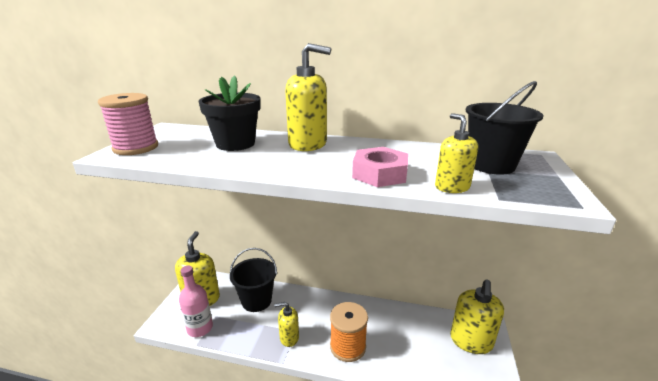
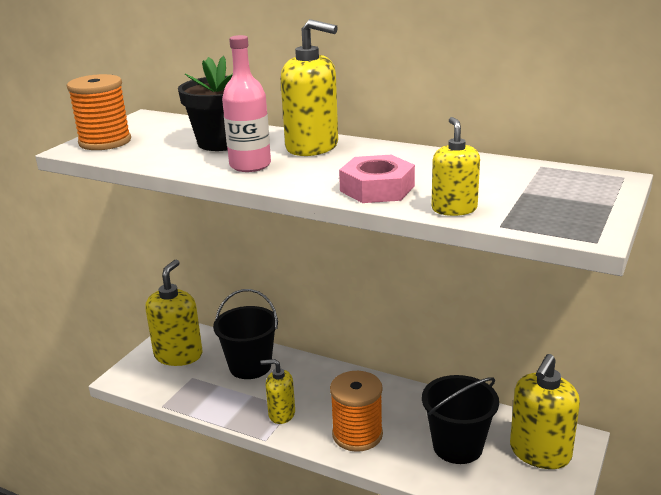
camera: 15 degrees right, 0 degrees up
pink spool [98,93,158,155] -> orange spool [67,74,131,150]
pink bottle [179,266,213,337] -> pink bottle moved to [222,35,271,172]
black bucket [466,81,543,175] -> black bucket moved to [422,375,499,464]

